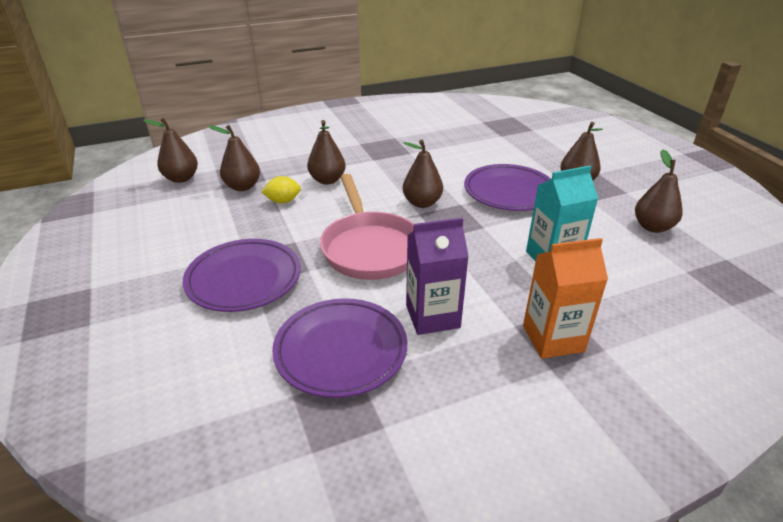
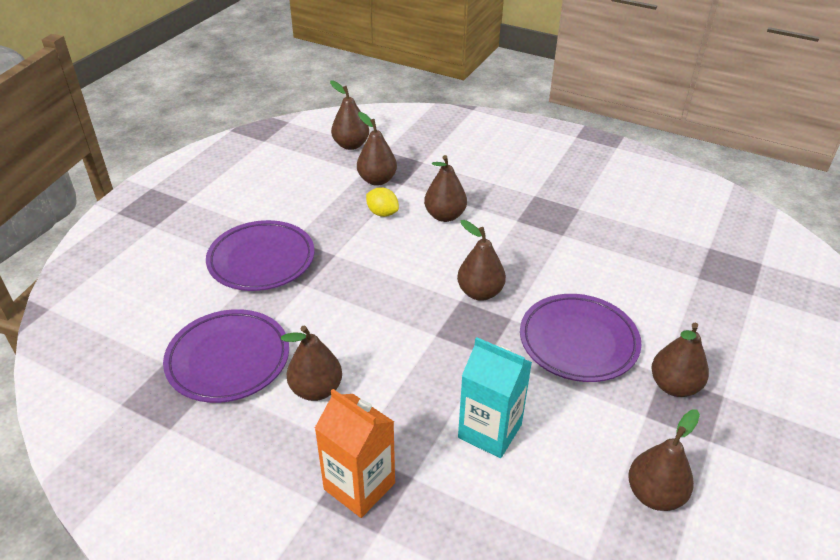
camera: 50 degrees right, 5 degrees up
pink pan [320,174,414,280] -> none
purple carton [406,218,469,335] -> brown pear [281,326,342,401]

